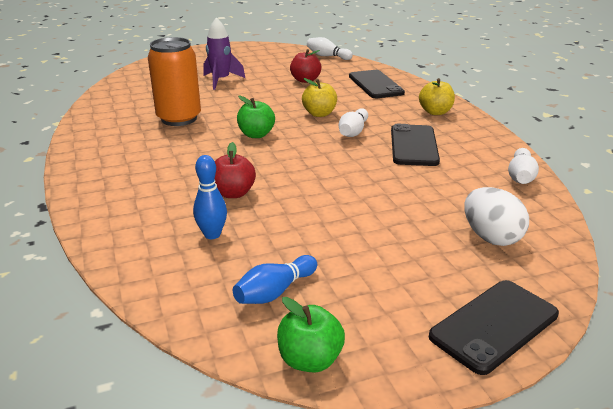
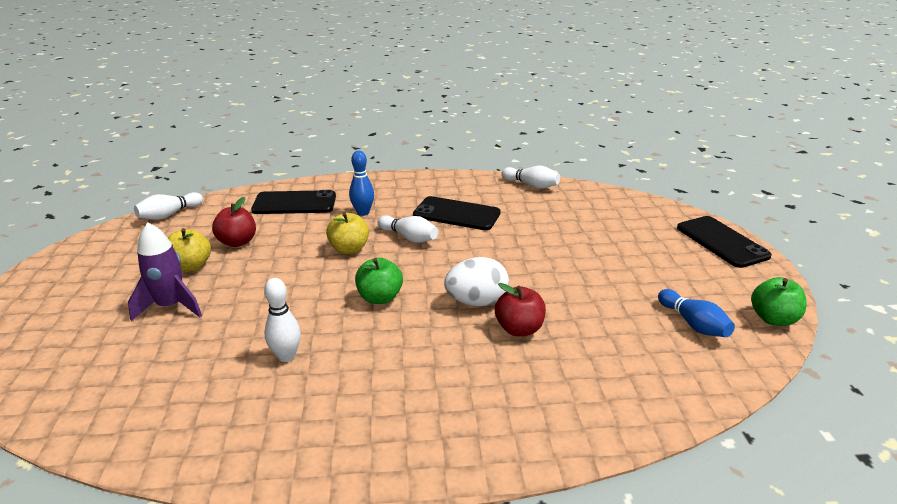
camera: 75 degrees left, 0 degrees up
orange can [148,37,201,126] -> white bowling pin [264,278,301,362]
blue bowling pin [193,155,227,239] -> blue bowling pin moved to [349,151,374,216]
yellow apple [419,78,455,115] -> yellow apple moved to [168,228,211,272]
white egg [464,187,529,246] -> white egg moved to [444,257,509,306]

